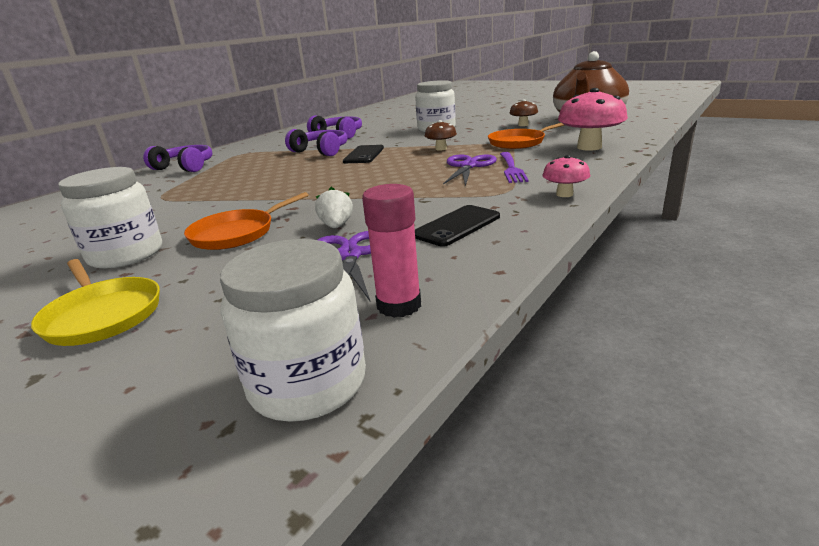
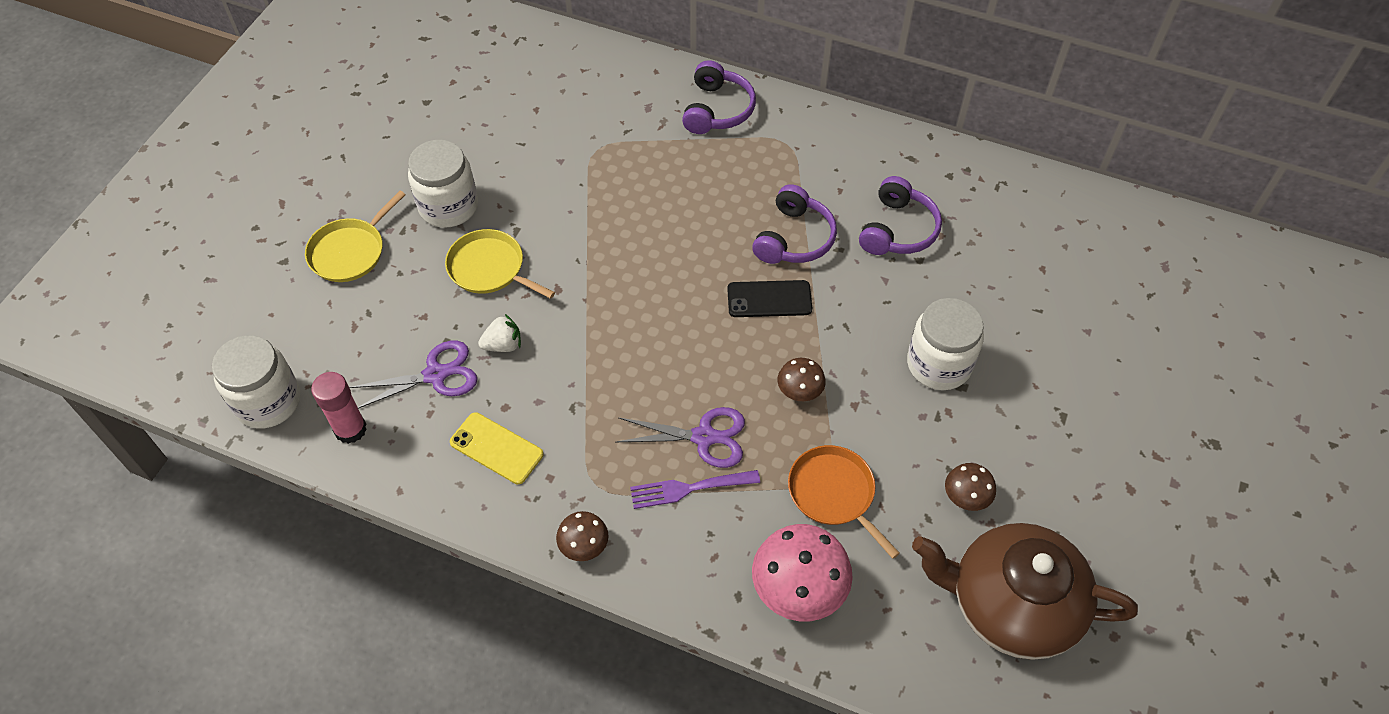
camera: 75 degrees right, 30 degrees up
orange pan [184,192,308,250] -> yellow pan [445,229,555,299]
black phone [415,205,500,247] -> yellow phone [450,412,543,484]
pink mushroom [542,155,590,197] -> brown mushroom [556,511,608,561]

